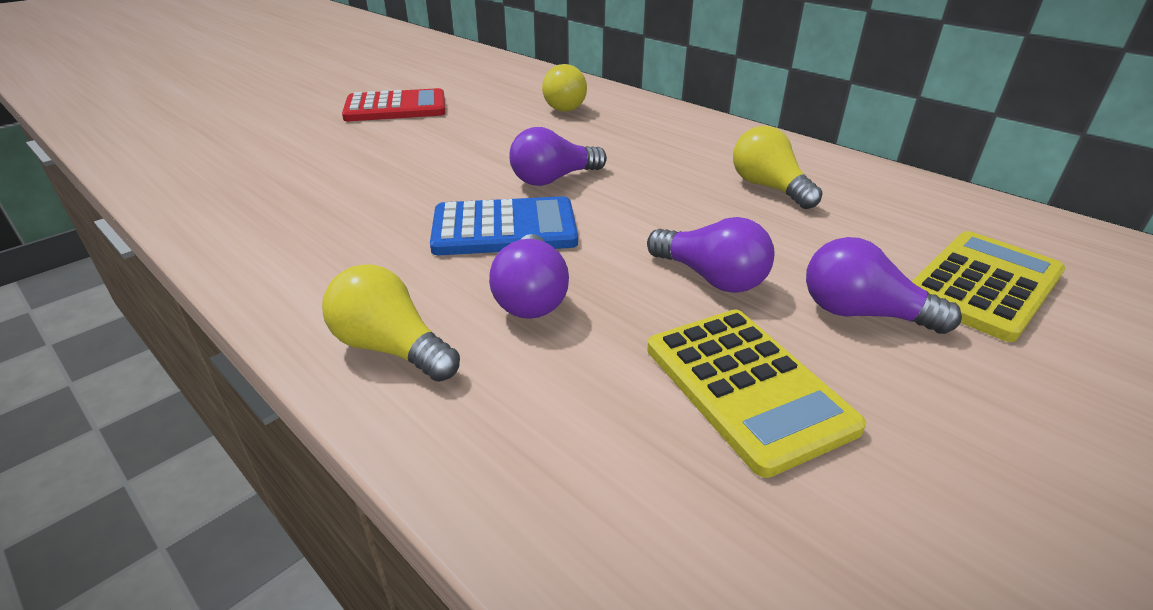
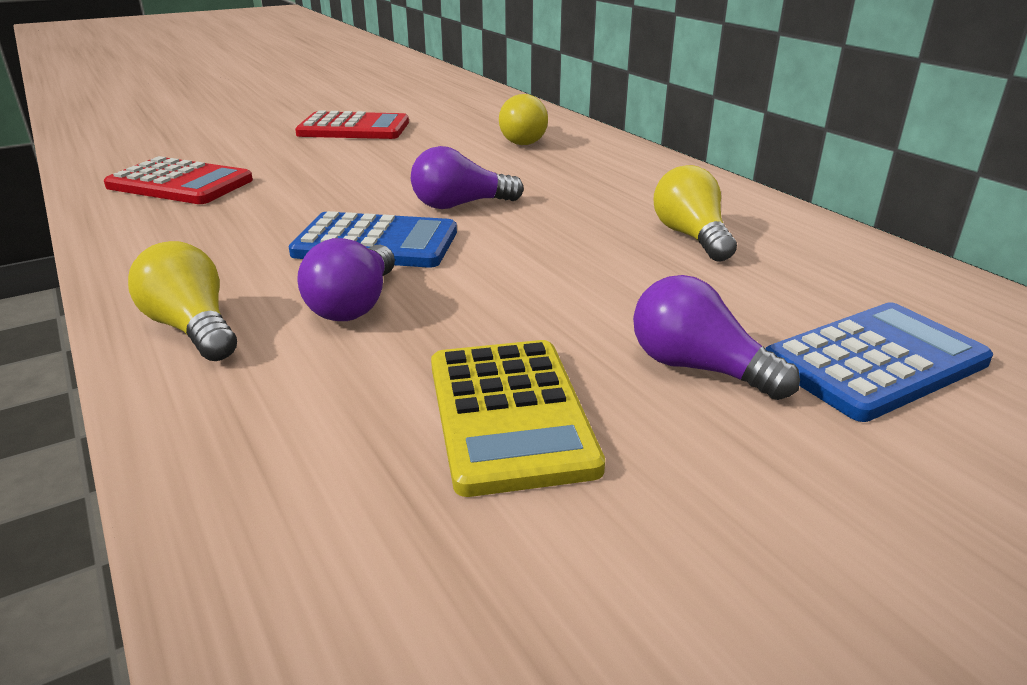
camera: 15 degrees right, 5 degrees down
purple light bulb [647,217,774,293] -> none
yellow calculator [911,231,1065,342] -> blue calculator [766,302,993,422]
none -> red calculator [104,156,253,204]

